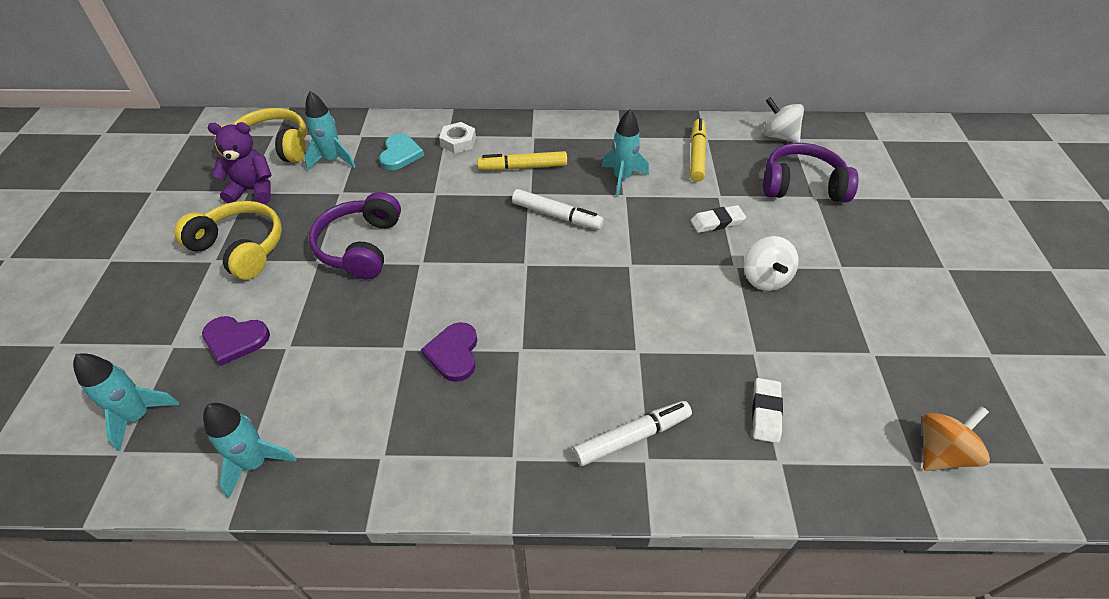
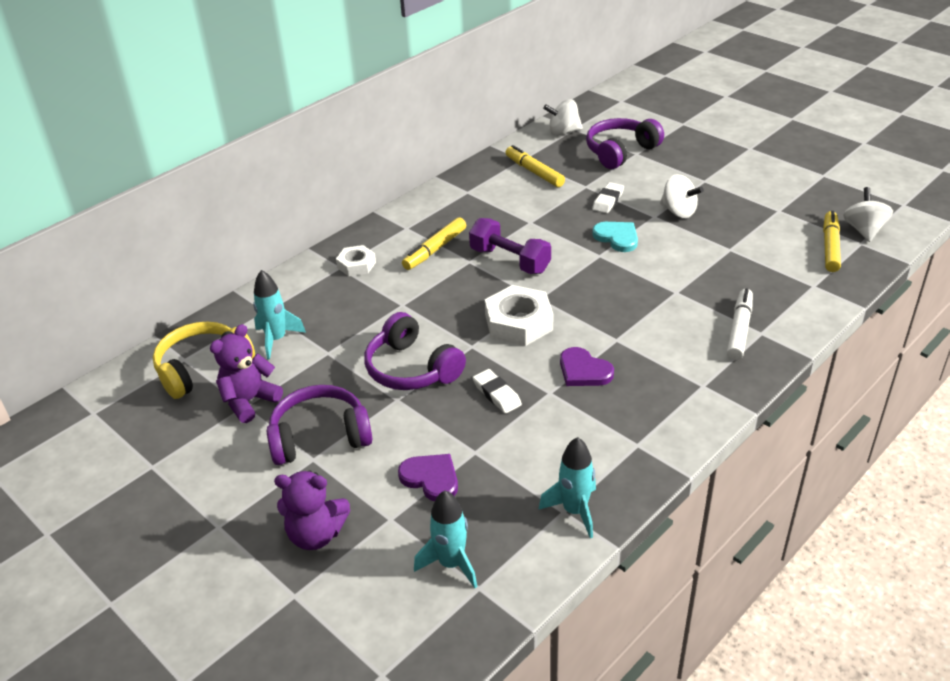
camera: 45 degrees left, 10 degrees down
yellow headphones [174,201,282,280] -> purple headphones [267,385,372,465]
purple heart [202,316,270,366] -> purple heart turned 105 degrees counterclockwise [398,454,458,501]
turquoise heart [379,133,424,170] -> turquoise heart moved to [592,222,638,252]
white marker [512,189,604,230] -> purple dumbbell [469,218,551,274]
turquoise rocket [602,110,649,197] -> none
white eraser [752,378,783,443] -> white eraser moved to [473,369,522,414]
orange spinning top [923,406,990,471] -> white spinning top [843,187,893,242]
none -> purple teddy bear [274,471,350,550]
none -> white nut [485,285,553,346]
none -> yellow marker [823,211,841,272]

